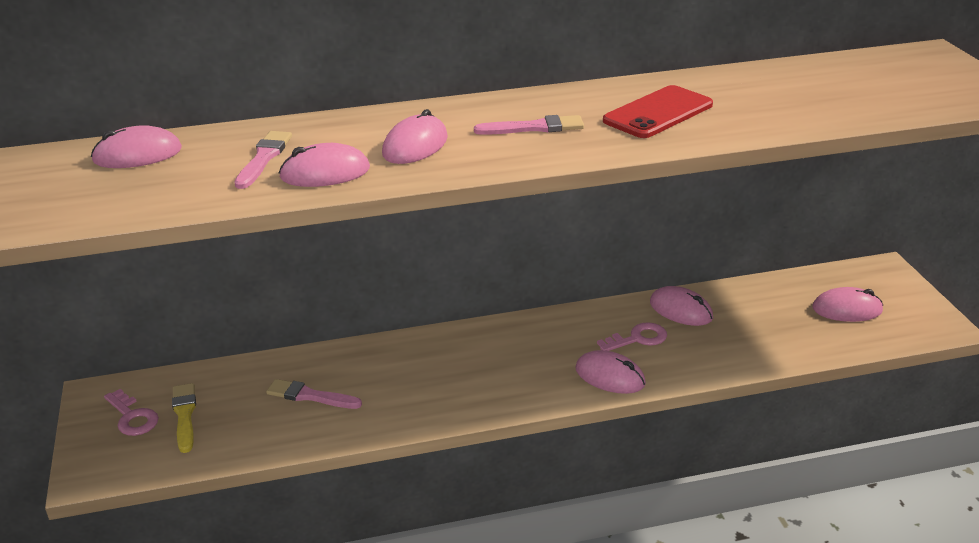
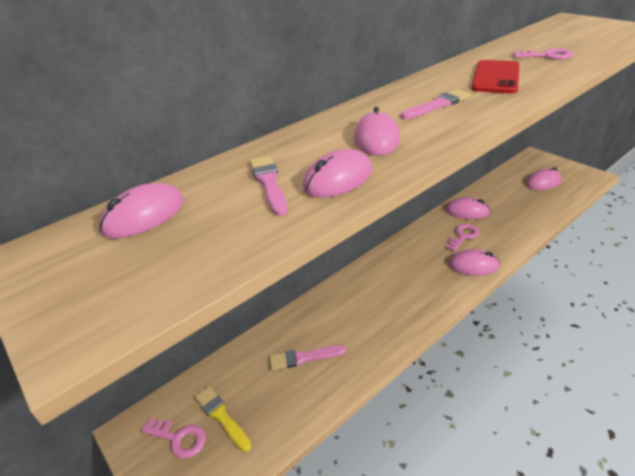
camera: 25 degrees left, 5 degrees up
none -> pink key [513,48,573,60]

